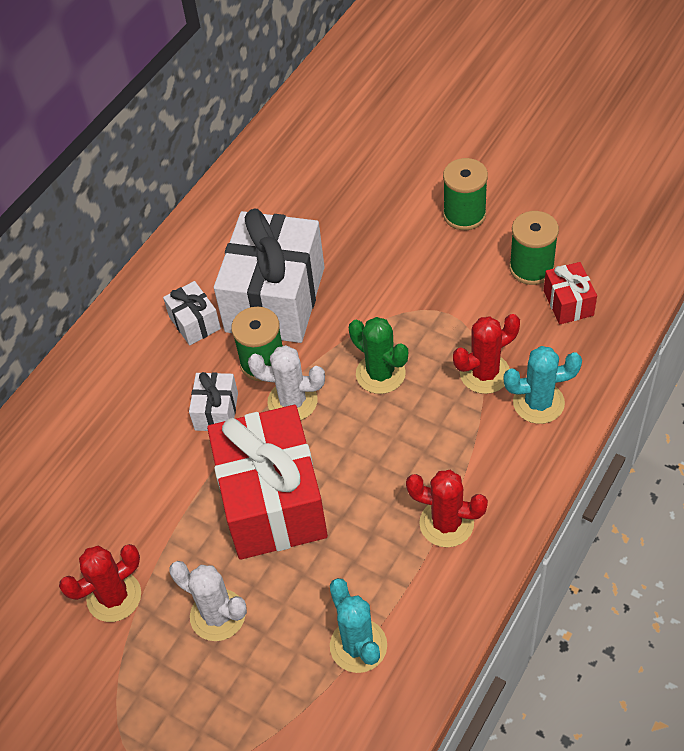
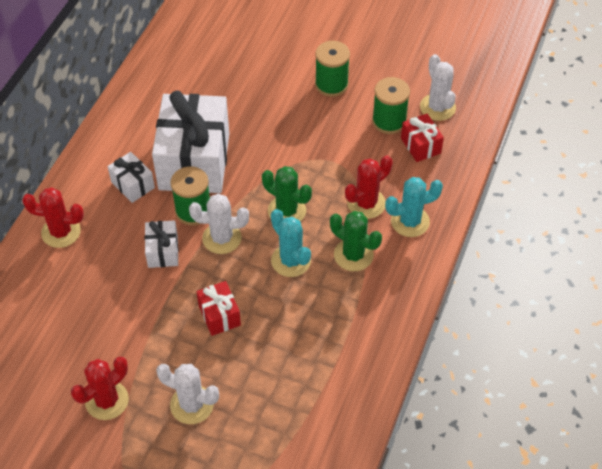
camera: 15 degrees left, 0 degrees up
red gift [207,405,328,560] -> red gift [197,281,241,336], size x0.45
turquoise cactus [330,578,387,673] -> turquoise cactus moved to [271,209,311,277]
red cactus [406,470,488,547] -> red cactus moved to [22,187,84,248]
none -> green cactus [330,211,382,271]
none -> white cactus [420,54,456,121]

